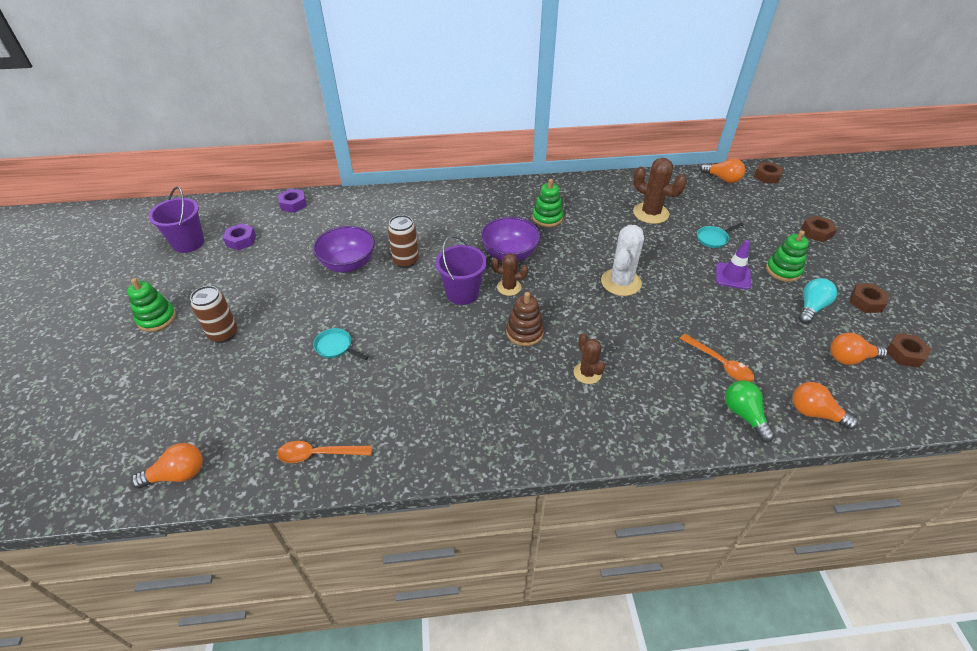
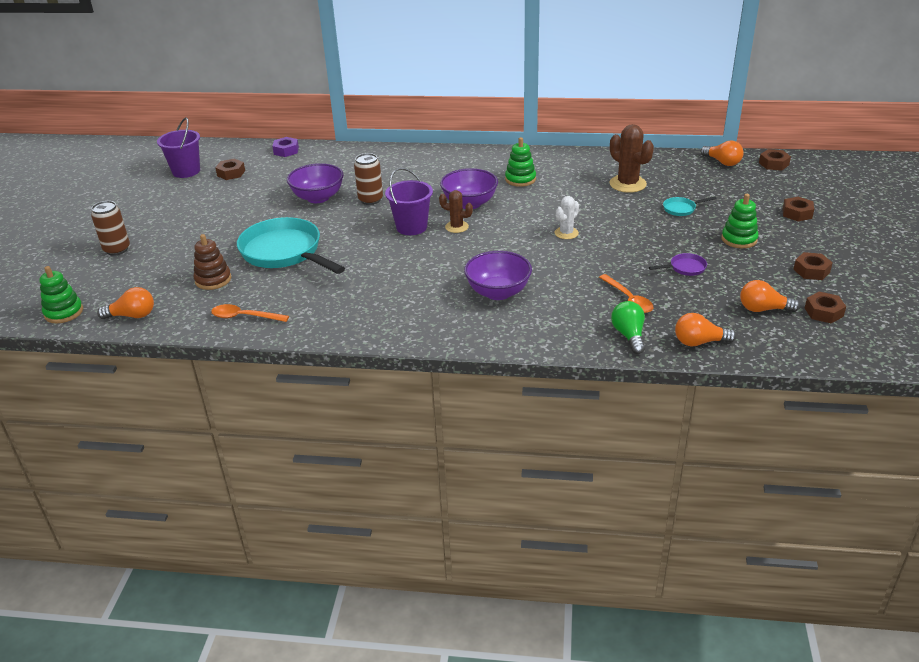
camera: 15 degrees right, 10 degrees down
green stacking toy [127,278,176,332] -> green stacking toy moved to [40,266,83,324]
brown can [190,286,237,343] -> brown can moved to [91,201,130,256]
purple nut [223,223,256,251] -> brown nut [215,159,245,180]
turquoise pan [313,328,369,360] -> turquoise pan [237,217,345,274], size x2.45
brown stacking toy [506,292,544,346] -> brown stacking toy moved to [194,234,231,290]
brown cactus [573,333,605,384] -> purple bowl [464,251,532,300]
white cactus [601,225,644,296] -> white cactus [555,196,579,239], size x0.60
purple traffic cone [716,240,751,290] -> none
orange light bulb [793,382,858,430] -> orange light bulb turned 45 degrees counterclockwise [675,313,736,346]
turquoise light bulb [798,278,837,324] -> none
none -> purple pan [649,253,707,276]

